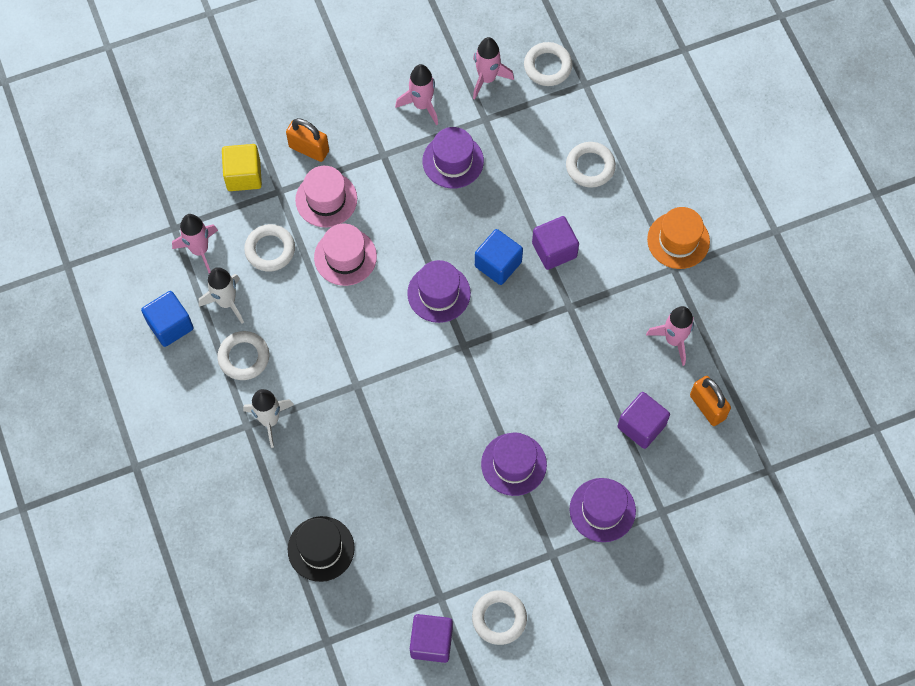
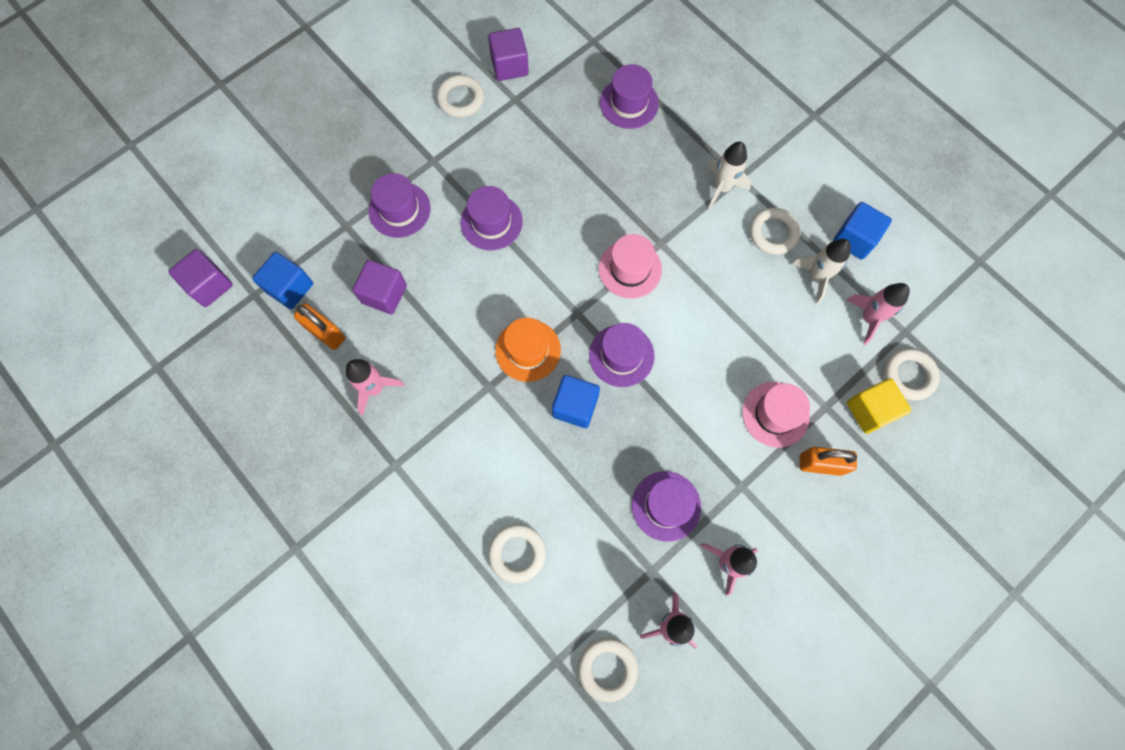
camera: 160 degrees right, 5 degrees up
white ring [244,224,295,272] -> white ring moved to [884,349,940,401]
black hat [288,516,355,582] -> purple hat [600,64,659,129]
pink hat [314,224,377,286] -> pink hat moved to [599,234,662,299]
purple cube [532,216,579,270] -> purple cube moved to [168,249,233,307]
orange hat [647,207,710,269] -> orange hat moved to [495,318,561,382]
none -> blue cube [252,252,313,309]

